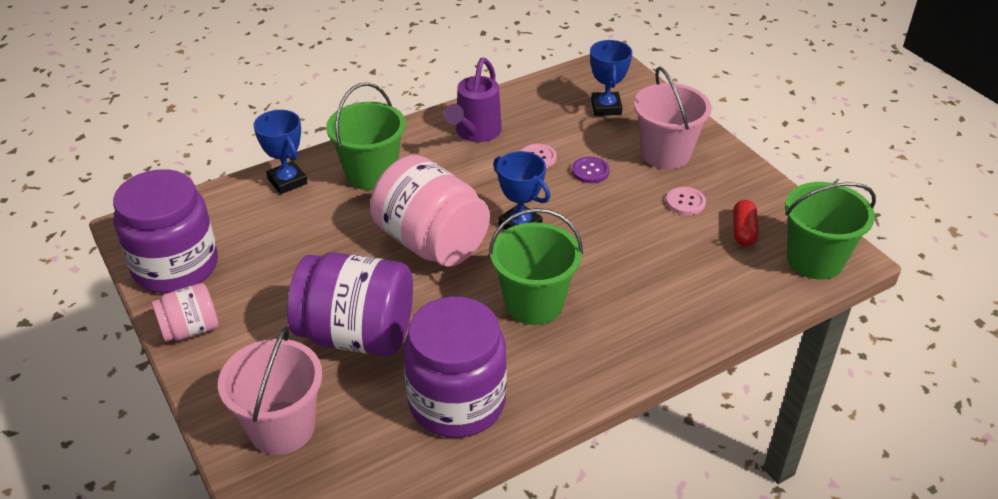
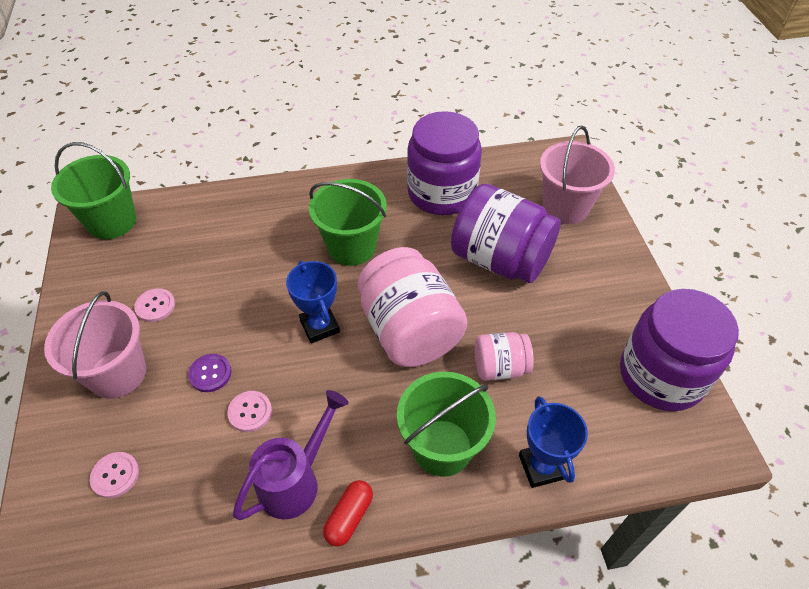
camera: 160 degrees left, 10 degrees up
pink jar [152,283,218,342] -> pink jar moved to [475,332,534,381]
blue trophy [590,40,632,116] -> pink button [90,452,139,498]
red capsule [733,200,759,246] -> red capsule moved to [323,480,373,547]

